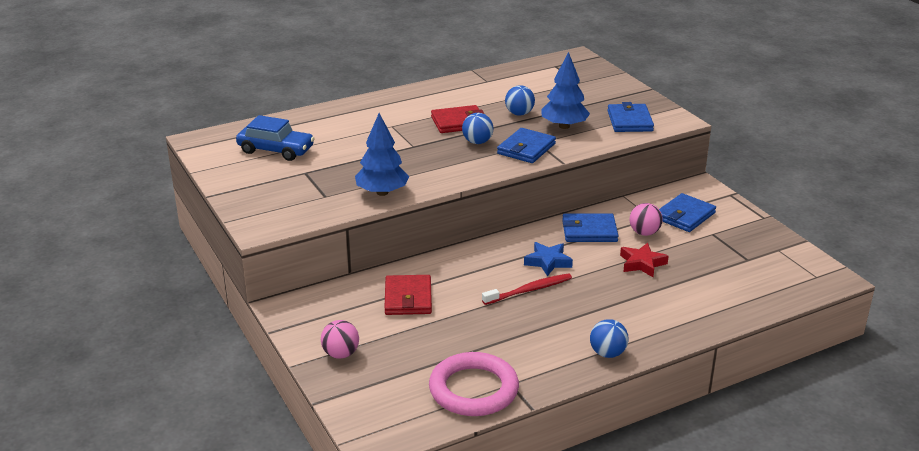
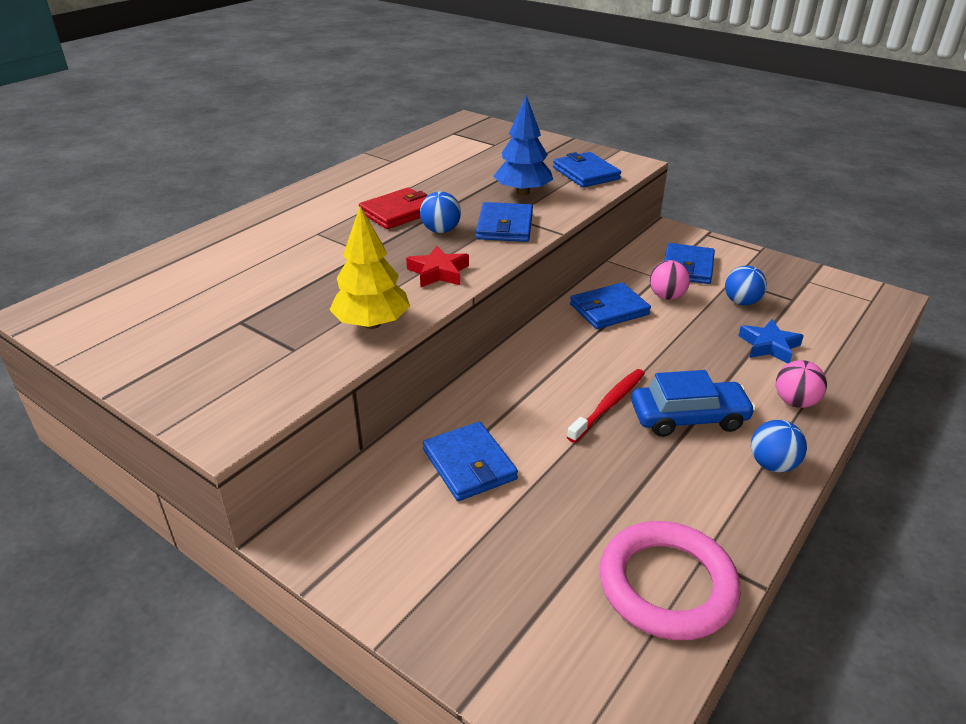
camera: 25 degrees left, 5 degrees up
blue car [236,115,315,161] -> blue car moved to [631,370,756,437]
pink ball [321,320,359,359] -> pink ball moved to [776,360,827,408]
blue tree [355,113,409,196] -> yellow tree [329,206,410,329]
red wallet [384,275,432,315] -> blue wallet [423,422,518,501]
blue ball [505,85,535,116] -> blue ball moved to [725,265,767,305]
blue star [524,242,573,276] -> blue star moved to [738,319,804,363]
red star [620,243,669,277] -> red star moved to [406,245,469,287]

